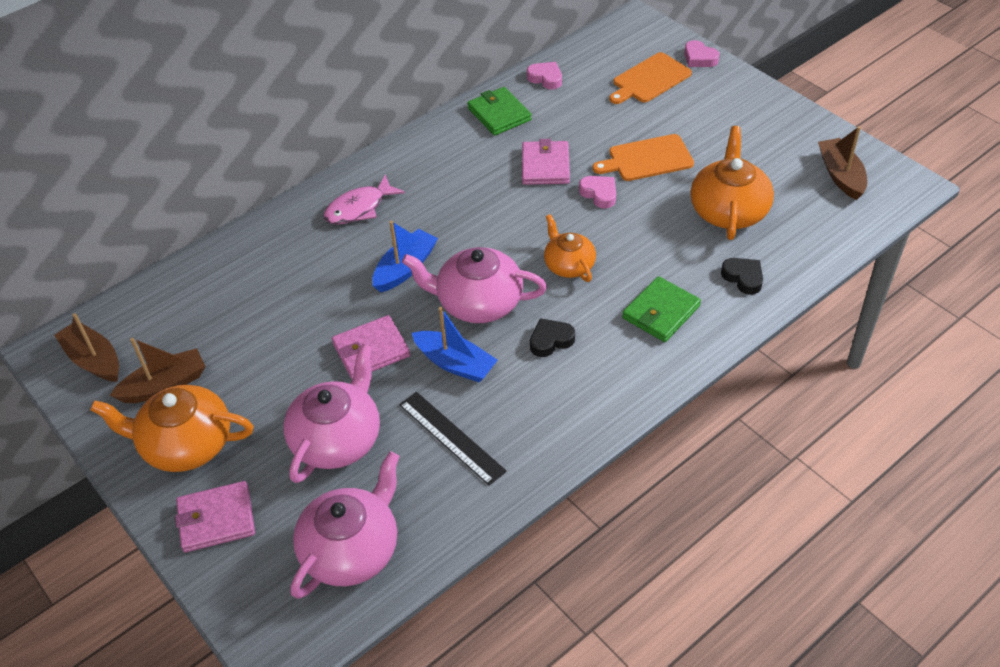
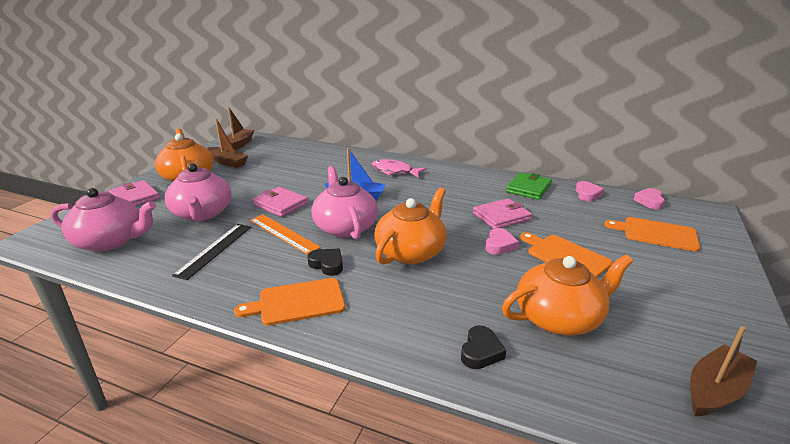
camera: 60 degrees right, 20 degrees down
pink teapot [283,344,380,483] -> pink teapot turned 75 degrees clockwise [165,163,232,221]
blue boat [412,307,498,382] -> orange ruler [250,215,321,255]
orange teapot [544,214,596,282] -> orange teapot [374,188,447,264], size x1.62
green wallet [622,276,701,342] -> none
pink heart [684,40,720,67] -> pink heart moved to [633,188,665,209]
none -> orange cutting board [234,278,345,326]

